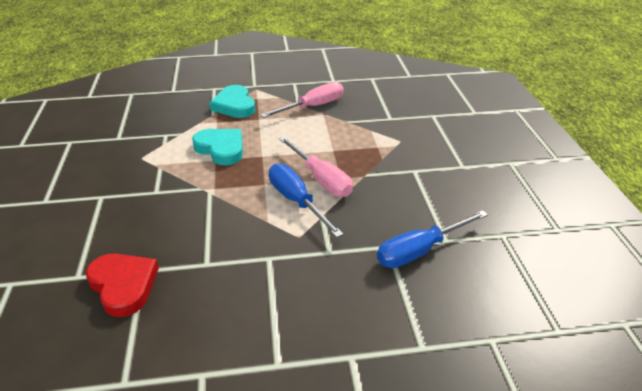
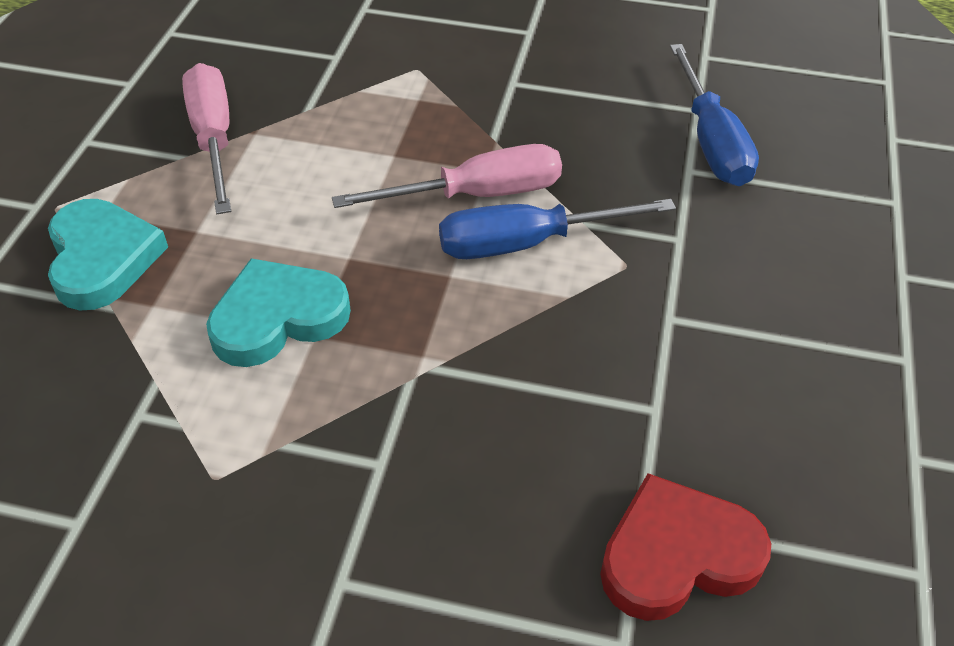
camera: 70 degrees left, 10 degrees up
turquoise heart [209,85,255,118] -> turquoise heart turned 105 degrees counterclockwise [48,199,168,310]

